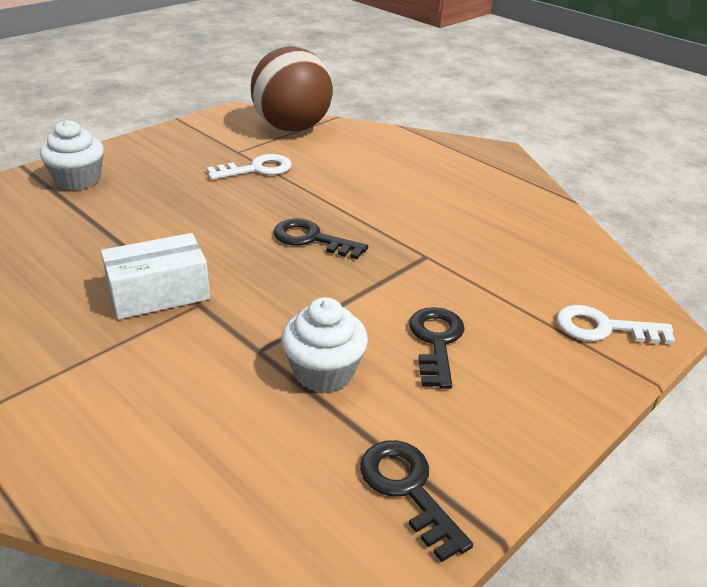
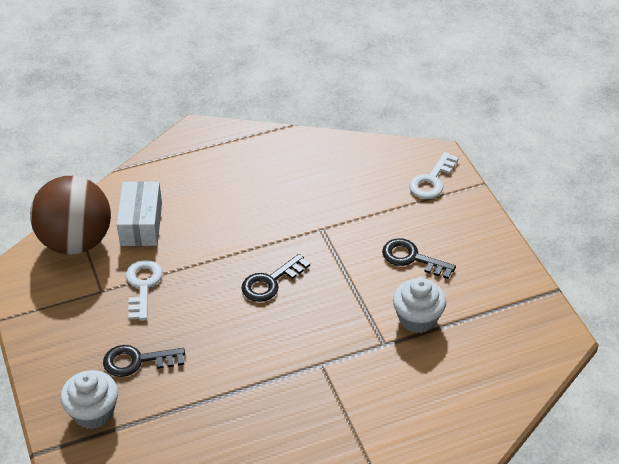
camera: 65 degrees left, 10 degrees up
white box [101,233,210,319] -> white box moved to [117,181,162,246]
black key [360,440,473,562] -> black key moved to [103,345,185,377]

